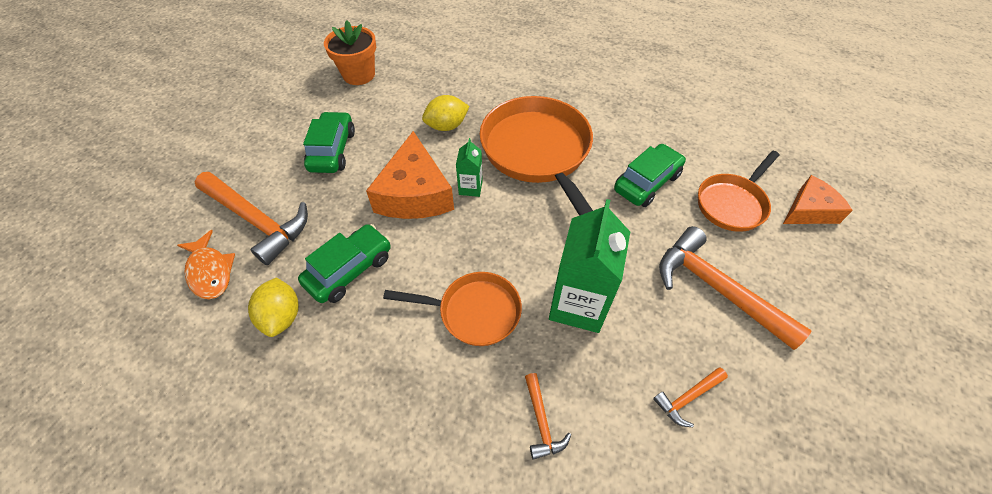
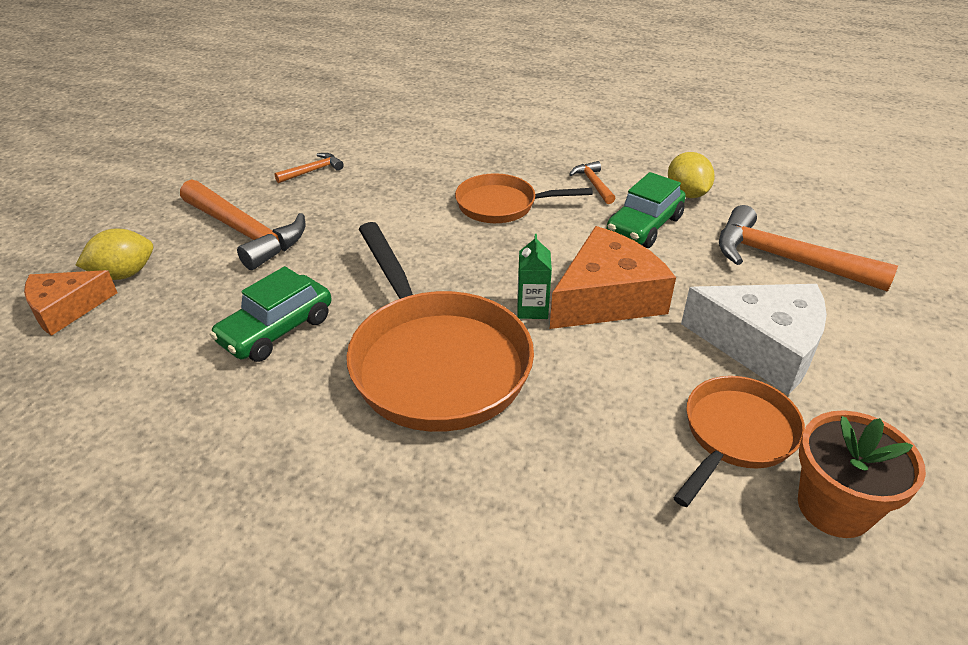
camera: 175 degrees right, 15 degrees down
orange fish [177,230,235,299] -> none
green car [303,111,355,173] -> white cheese [681,284,827,395]
orange cheese [366,131,454,219] -> orange cheese turned 60 degrees clockwise [550,226,676,329]
yellow lemon [422,95,469,131] -> yellow lemon moved to [76,228,153,280]
orange hammer [525,373,571,460] -> orange hammer moved to [569,161,616,204]
green carton [549,199,630,333] -> none
orange pan [698,151,779,232] -> orange pan moved to [673,376,805,507]

